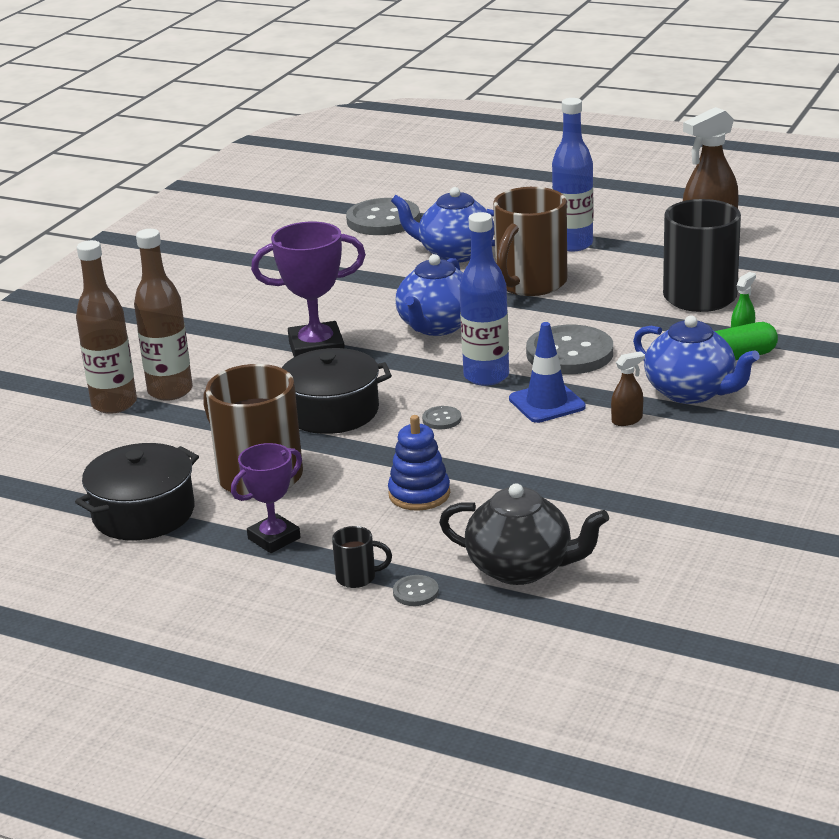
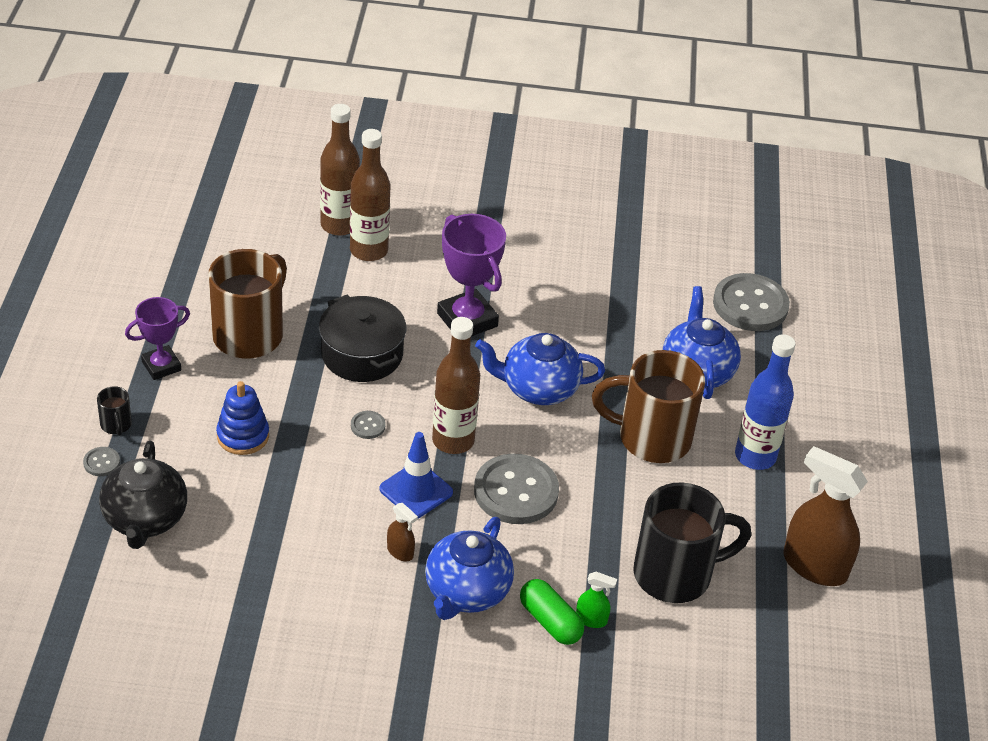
camera: 65 degrees right, 15 degrees up
black pot [75,443,199,540] -> none
purple trophy [231,443,302,553] -> purple trophy turned 60 degrees counterclockwise [125,297,190,380]
blue bottle [459,212,509,386] -> brown bottle [432,317,480,454]

